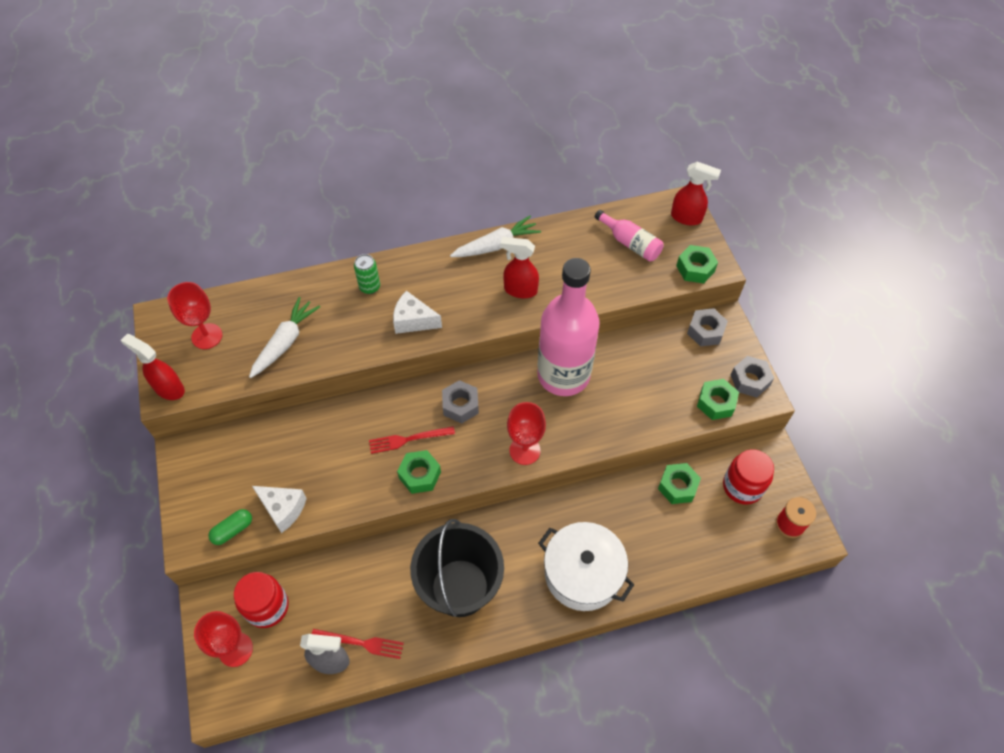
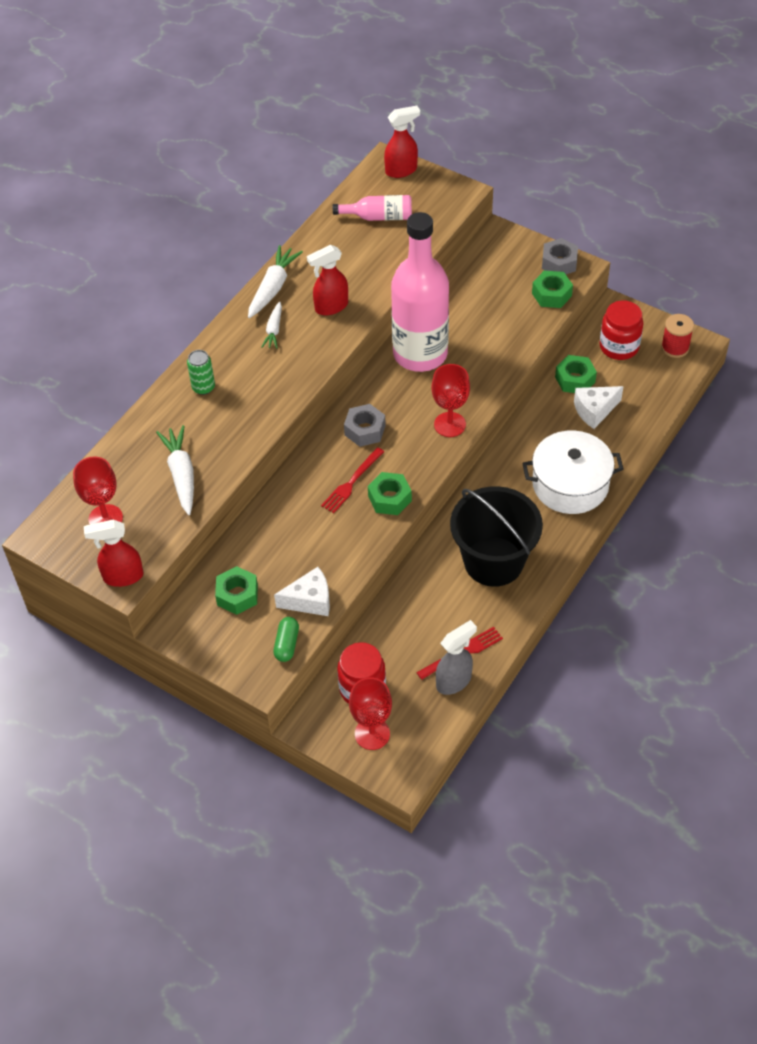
camera: 40 degrees left, 5 degrees down
white cheese [393,291,442,334] -> white cheese moved to [574,386,624,429]
green nut [676,245,718,283] -> green nut moved to [215,566,258,615]
grey nut [687,308,728,347] -> none
none -> white carrot [261,302,282,349]

